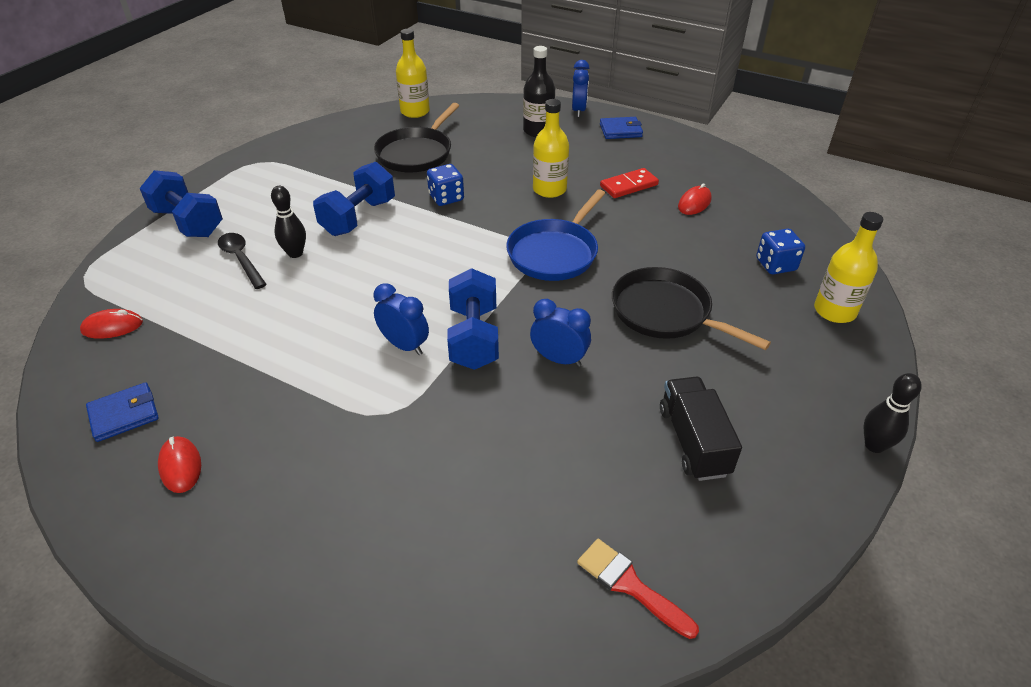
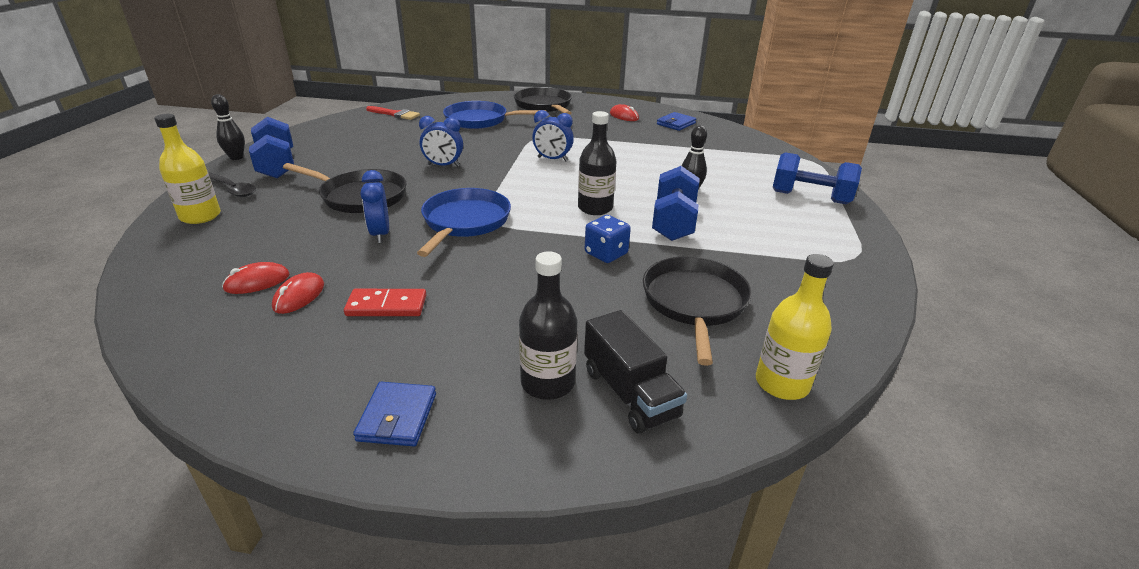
camera: 160 degrees right, 10 degrees down
red mouse [80,309,143,339] -> red mouse moved to [222,262,289,294]
black spoon [218,233,267,289] -> black spoon moved to [208,172,256,197]
blue dumbbell [447,268,499,370] -> blue dumbbell moved to [249,117,294,178]
yellow bottle [533,99,569,198] -> none
blue clock [572,60,589,117] -> blue clock moved to [360,170,389,243]
blue wallet [600,117,643,139] -> blue wallet turned 60 degrees counterclockwise [353,382,436,446]
red domino [600,168,659,198] -> red domino turned 45 degrees clockwise [344,289,426,316]
black truck [660,376,742,481] -> black truck moved to [584,310,687,434]
blue dice [756,229,805,274] -> none
none -> blue pan [443,101,546,129]
none -> black pan [514,87,572,115]
none -> black bottle [578,111,617,215]

